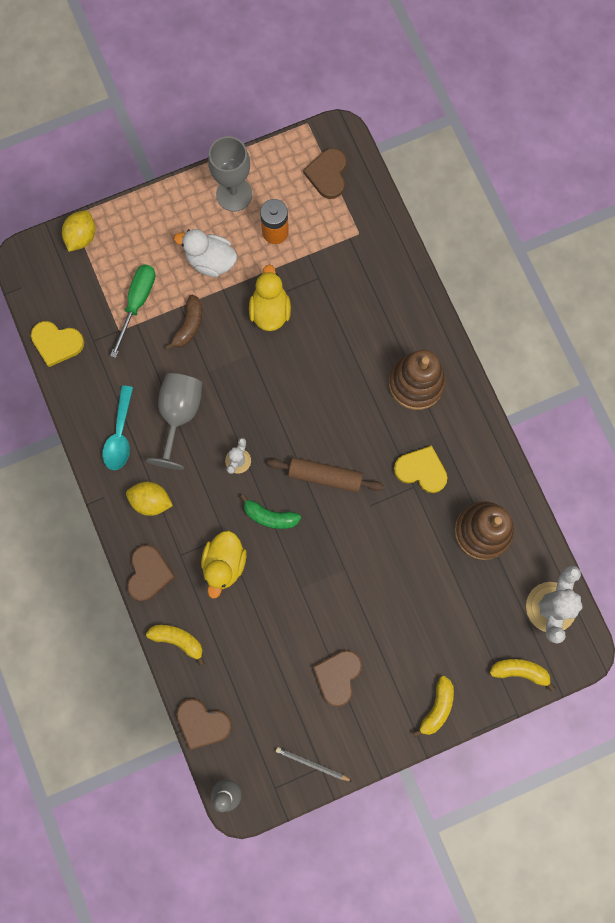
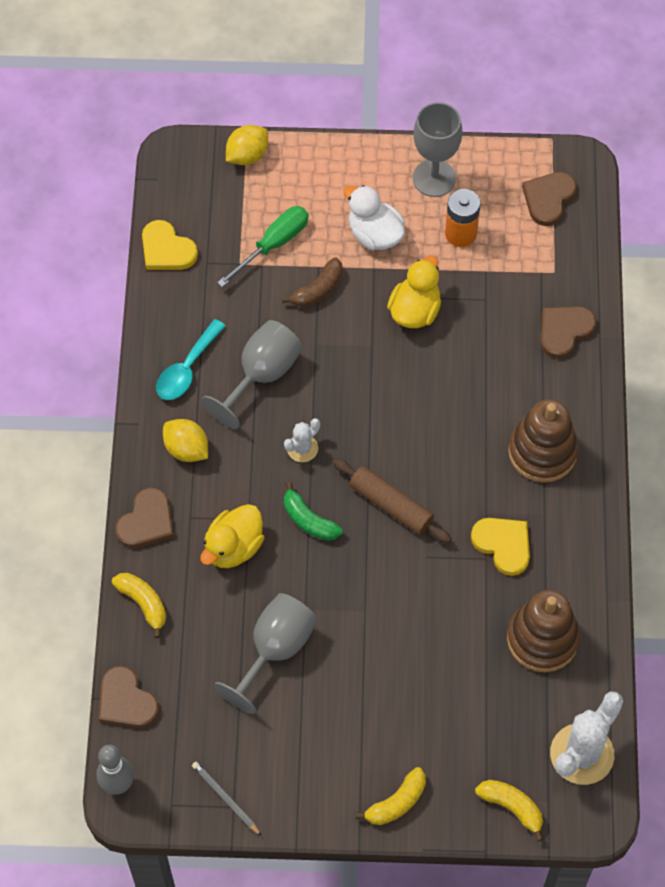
camera: 25 degrees right, 15 degrees down
brown heart [313,650,362,707] -> brown heart moved to [541,306,597,359]
none -> grey goblet [214,593,317,714]

